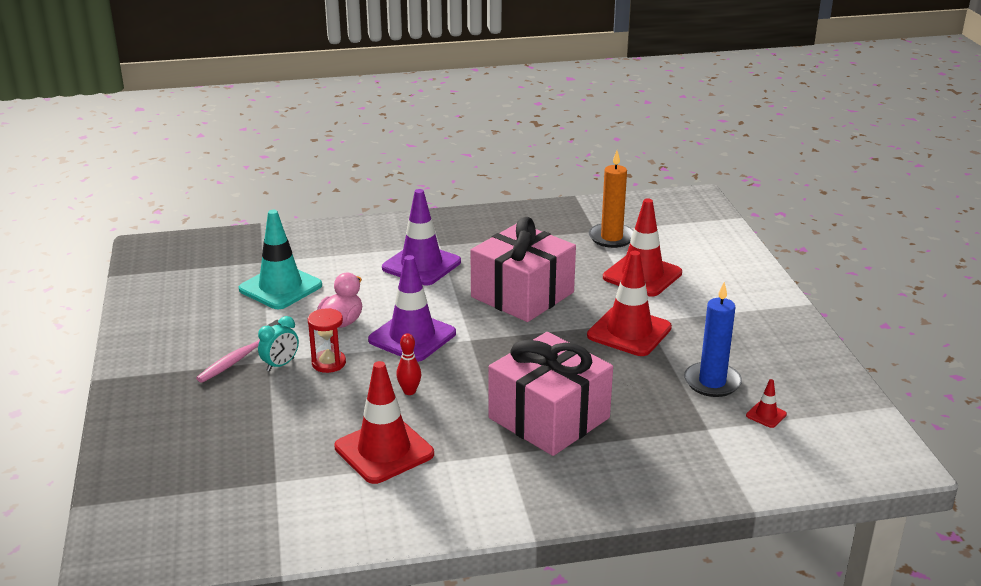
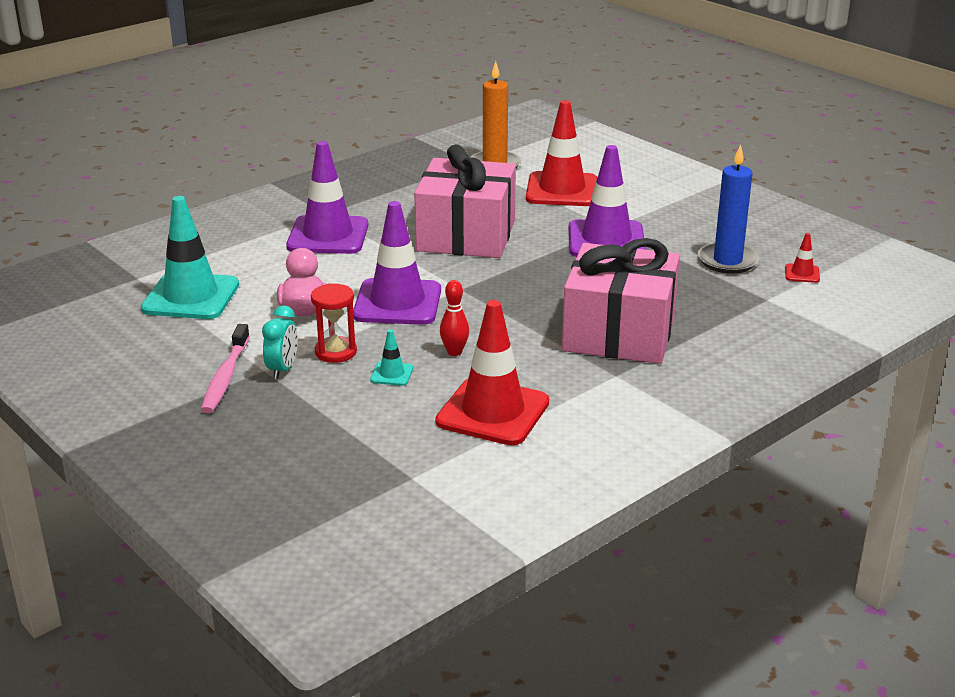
camera: 30 degrees left, 0 degrees up
red traffic cone [587,251,672,356] -> purple traffic cone [568,145,646,257]
none -> turquoise traffic cone [370,329,413,386]

